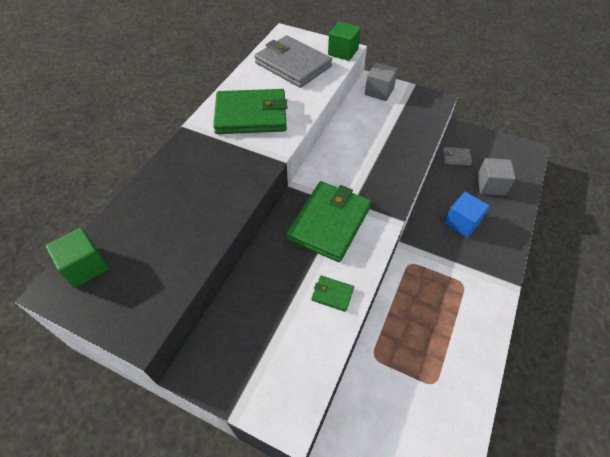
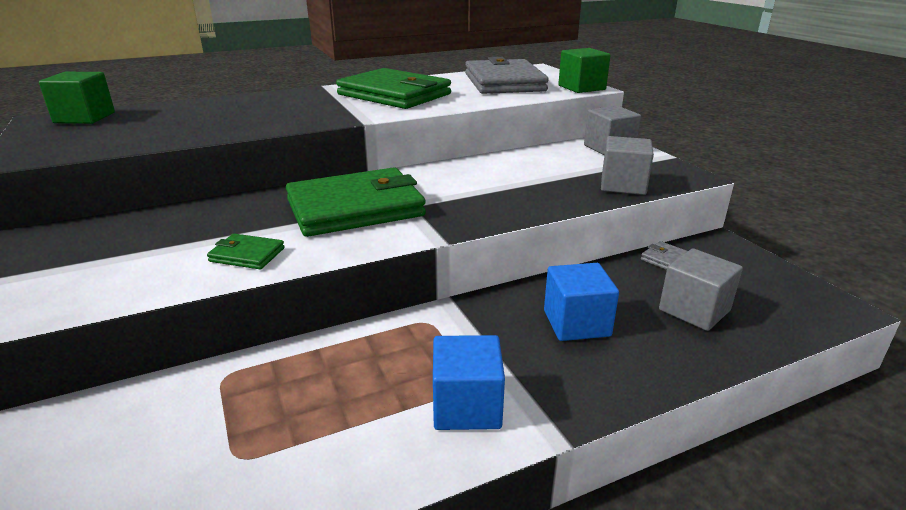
camera: 40 degrees right, 25 degrees down
green wallet [311,275,354,312] -> green wallet turned 45 degrees counterclockwise [207,234,285,269]
none -> blue cube [433,335,505,430]
none -> grey cube [601,136,654,195]

